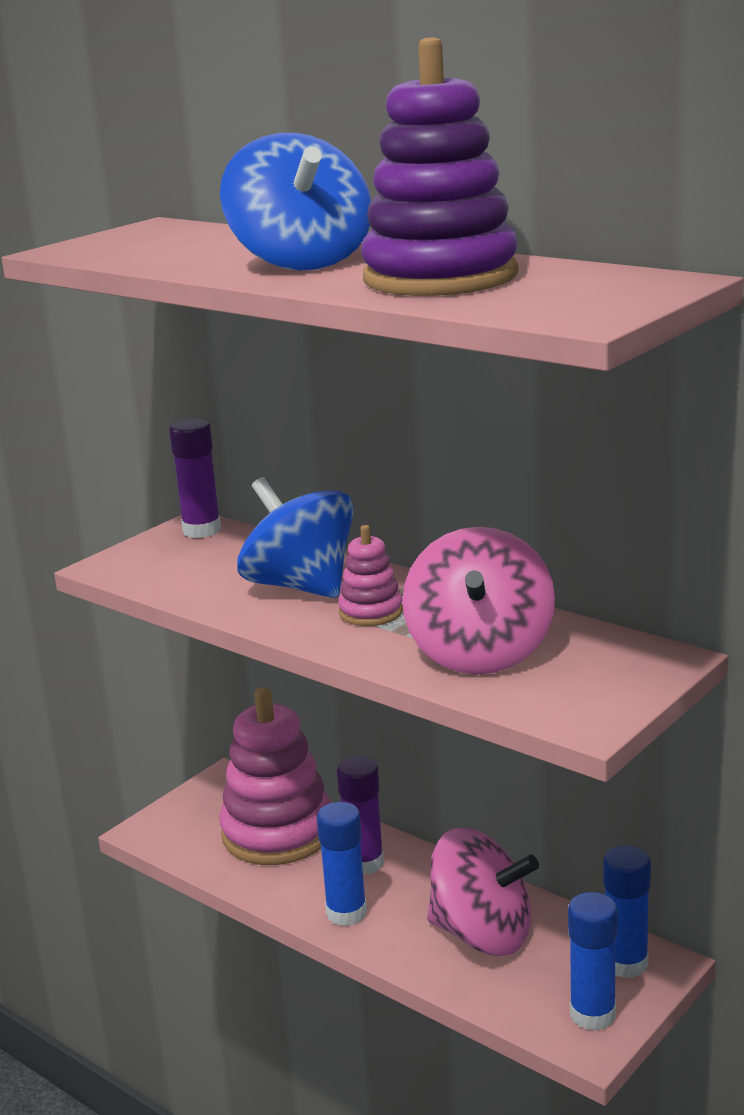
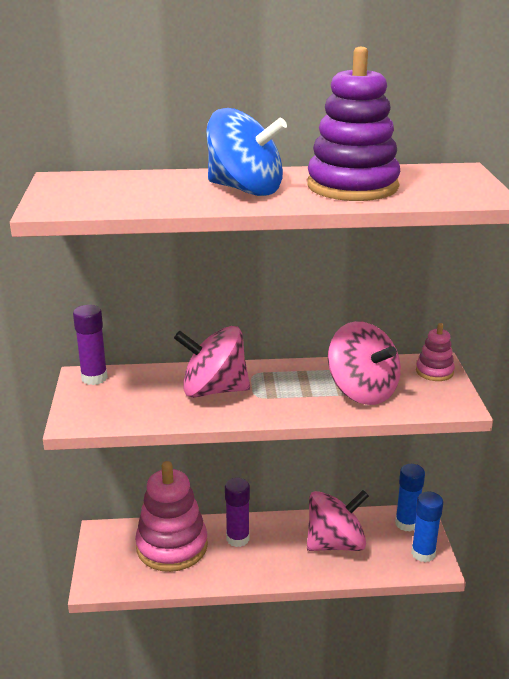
camera: 45 degrees left, 5 degrees up
blue spinning top [237,477,354,598] -> pink spinning top [174,326,250,398]
blue glue stick [317,802,367,926] -> none
pink stacking toy [338,525,403,626] -> pink stacking toy moved to [416,323,455,381]

